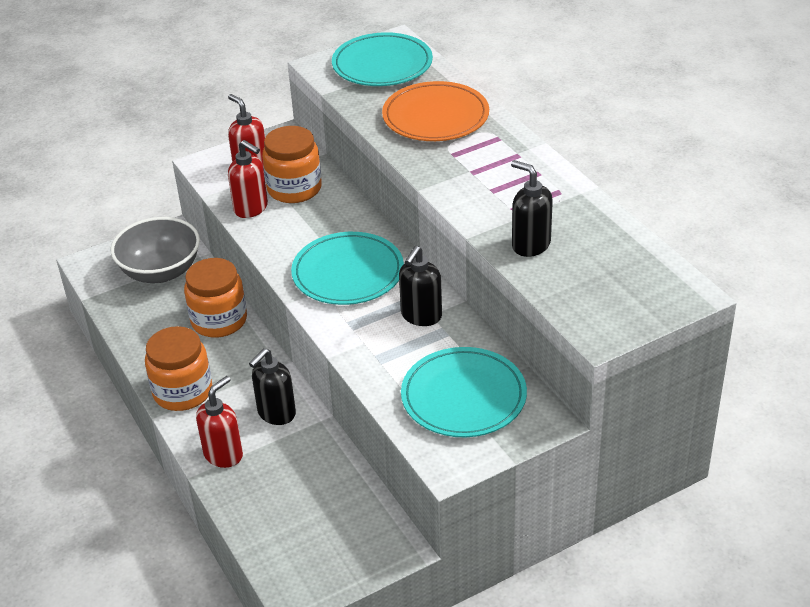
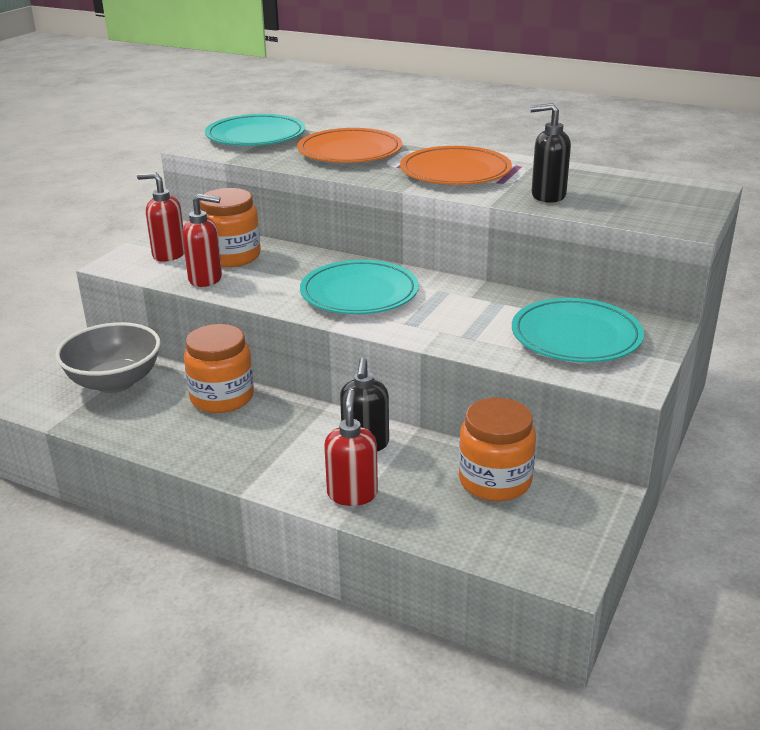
camera: 35 degrees left, 10 degrees down
orange jar [145,326,212,411] -> orange jar moved to [459,398,536,501]
black soap dispenser [399,246,442,326] -> none
none -> orange plate [400,146,512,185]

